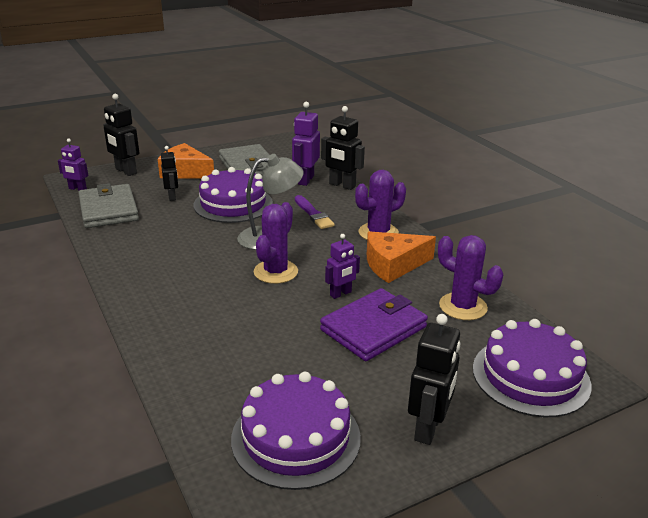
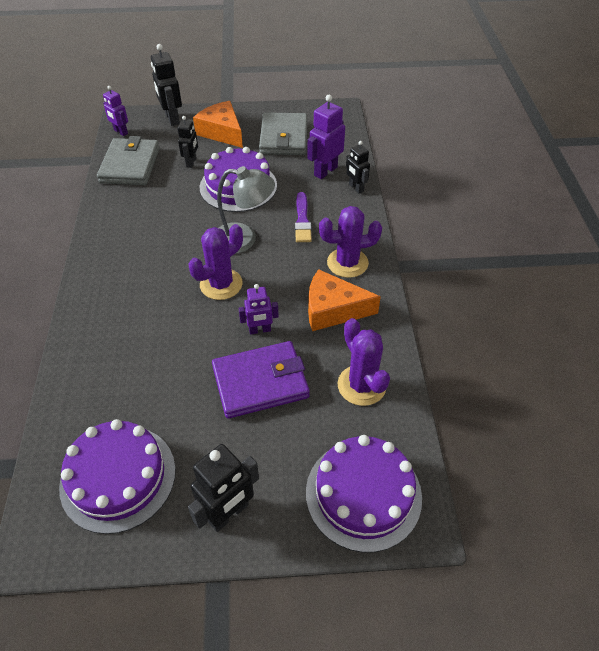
camera: 25 degrees right, 20 degrees up
black robot [321,106,365,190] -> black robot [346,141,370,193], size x0.64

